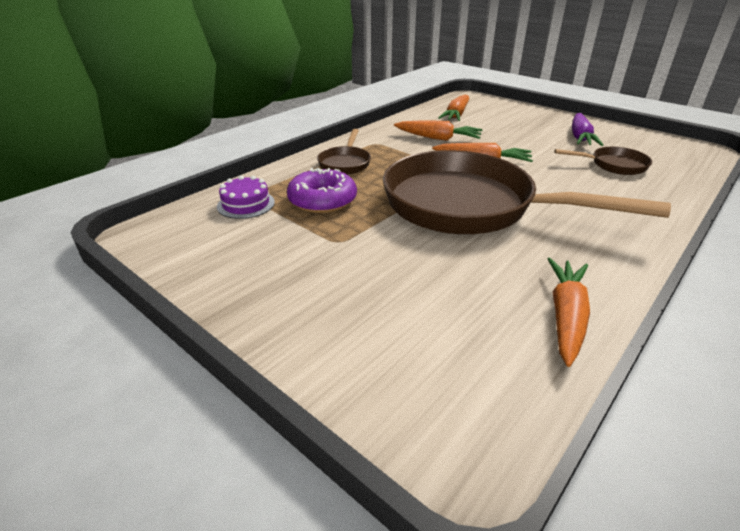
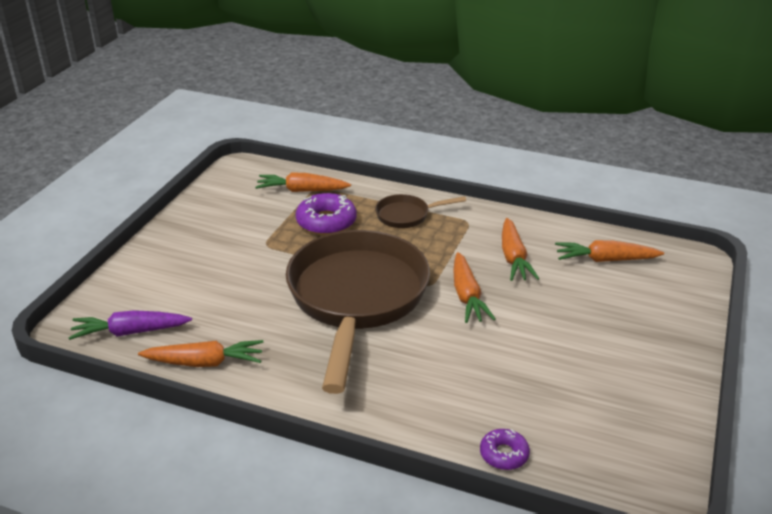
camera: 70 degrees right, 0 degrees up
purple cake [217,176,275,219] -> orange carrot [255,172,351,192]
brown pan [554,147,652,175] -> none
purple carrot [572,113,603,146] -> purple carrot moved to [68,310,192,340]
none -> purple donut [480,429,530,470]

